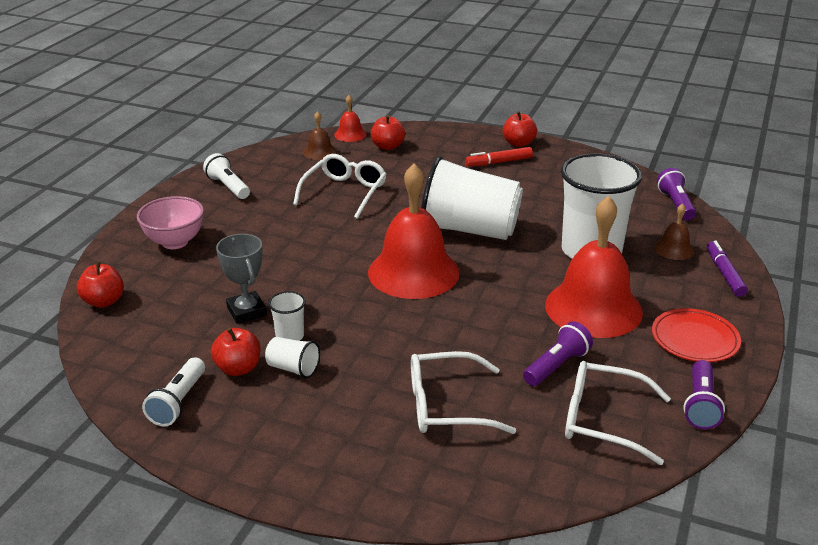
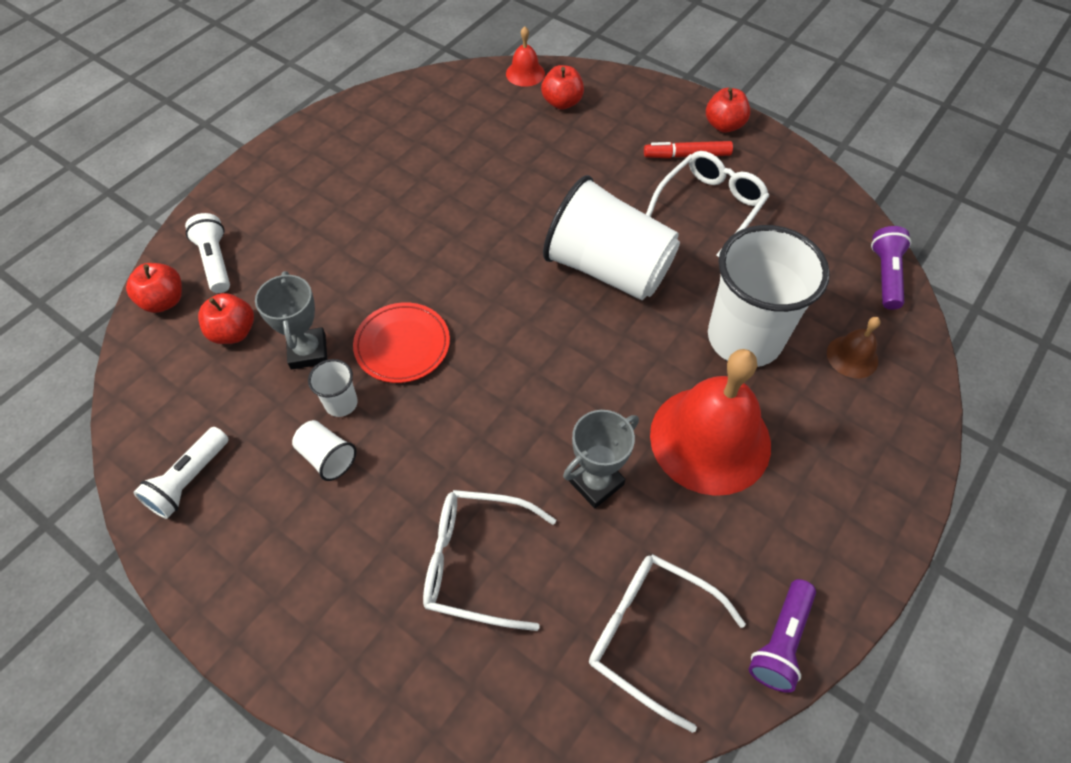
camera: 15 degrees right, 25 degrees up
pink bowl [137,196,204,249] -> none
white flashlight [203,153,250,199] -> white flashlight moved to [185,213,230,293]
red apple [211,328,261,376] -> red apple moved to [198,293,254,344]
white glasses [293,154,387,219] -> white glasses moved to [646,151,769,257]
brown bell [303,111,336,160] -> none
red bell [368,163,460,299] -> none
purple flashlight [523,321,593,386] -> none
red plate [652,308,741,362] -> red plate moved to [353,302,450,383]
purple marker [707,240,748,297] -> none
none -> grey trophy [563,410,639,508]

